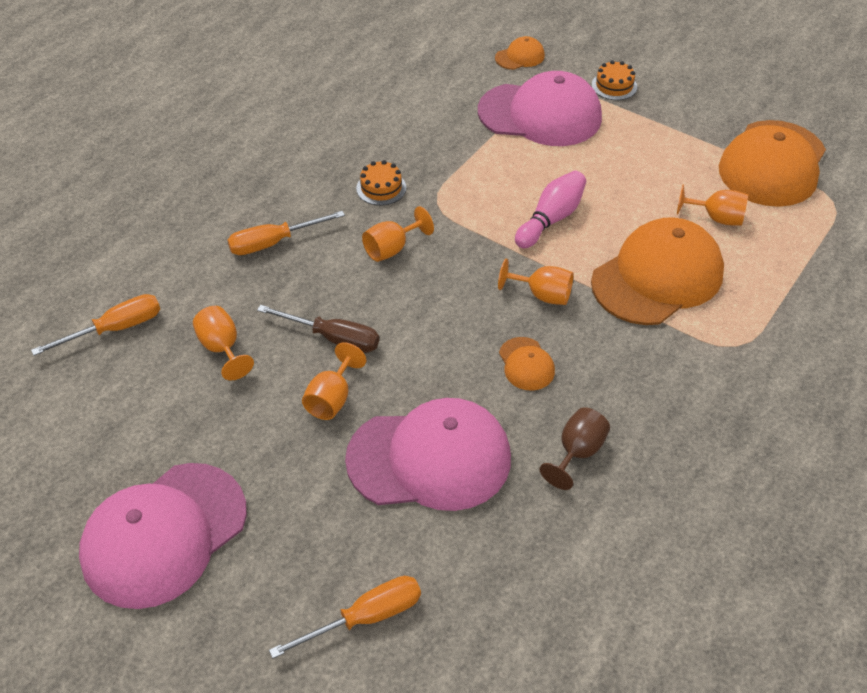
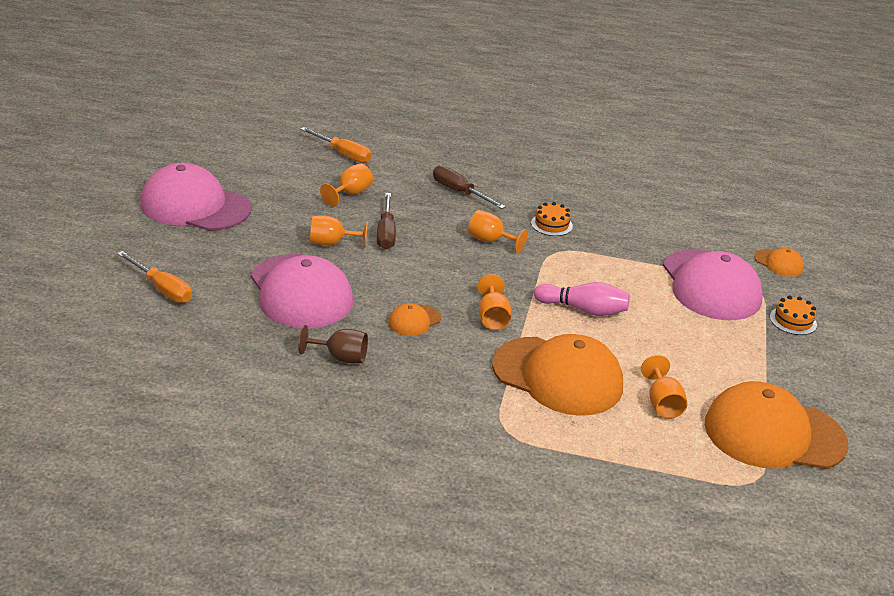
camera: 65 degrees right, 15 degrees down
orange screwdriver [227,211,345,255] -> brown screwdriver [433,165,506,209]

